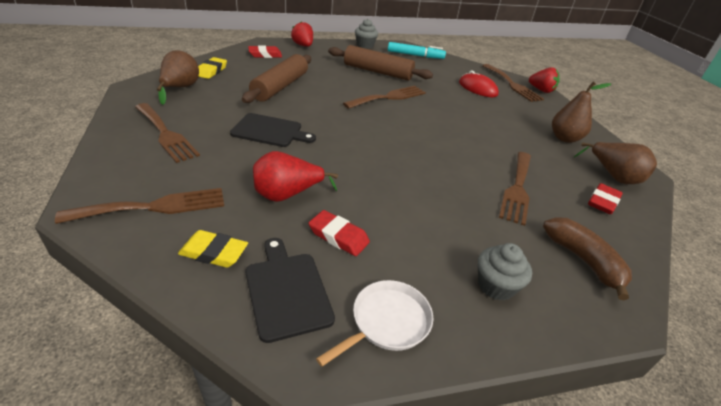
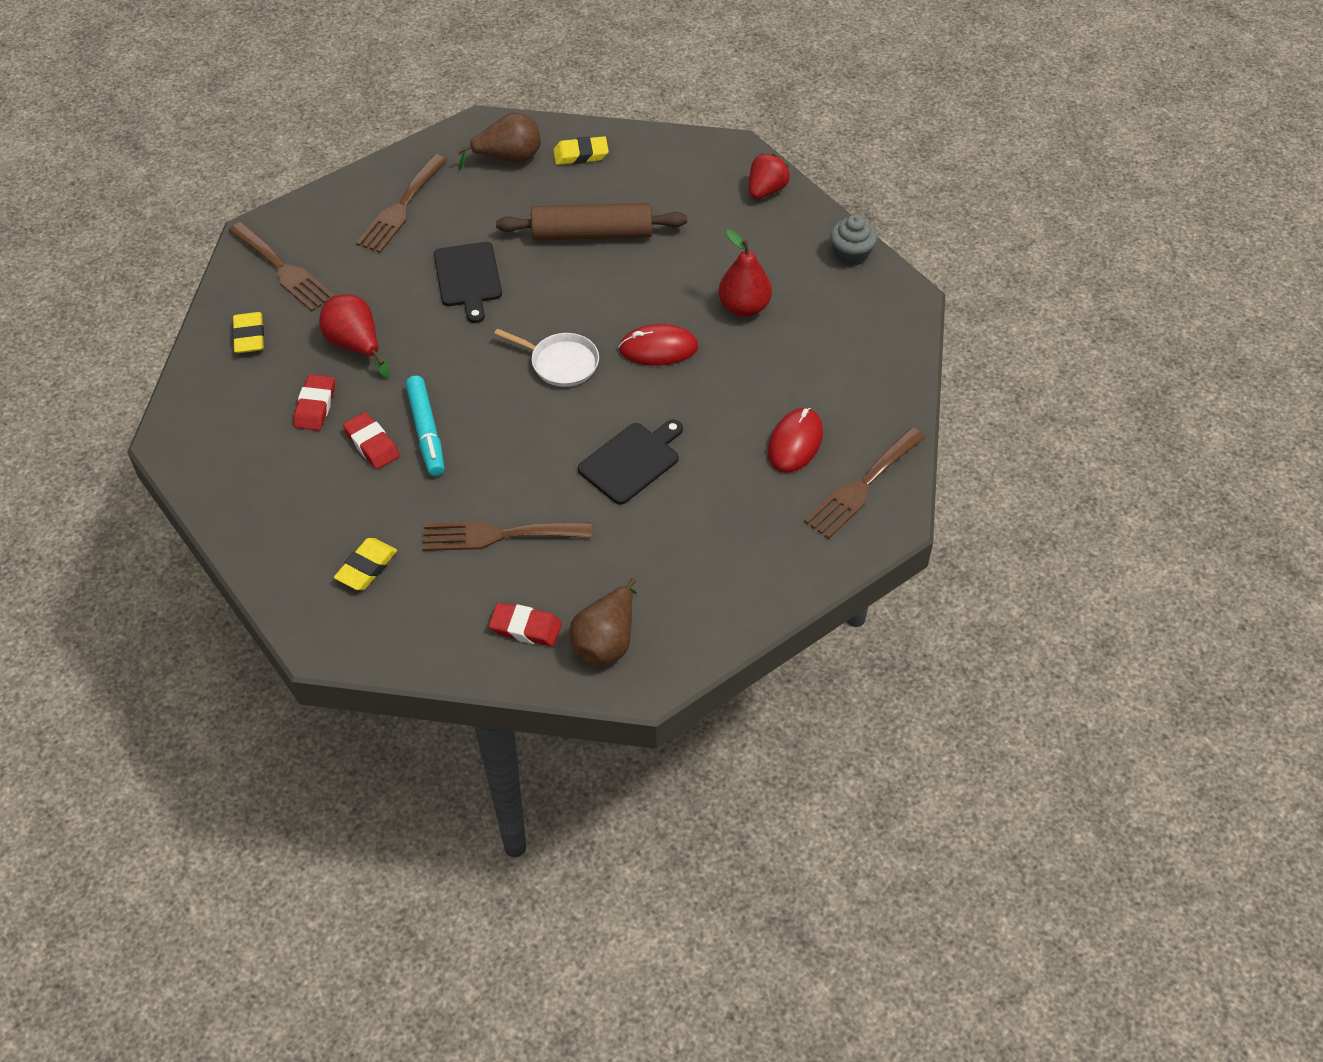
camera: 70 degrees right, 15 degrees up
black cutting board [246,238,335,343] -> black cutting board moved to [578,419,683,505]
red eraser [248,45,282,58] -> red eraser moved to [343,412,400,469]
white pan [316,280,433,367] -> white pan moved to [494,329,599,387]
brown rolling pin [328,45,433,81] -> red pear [718,229,772,317]
brown fork [343,86,426,109] -> red mouse [618,324,698,366]
turquoise marker [388,42,446,59] -> turquoise marker moved to [405,376,445,476]
grey cupcake [478,243,532,301] -> none
red strawberry [529,67,560,93] -> none
brown banana [543,217,632,300] -> none
brown pear [552,81,611,143] -> none
none -> yellow eraser [334,538,397,590]

